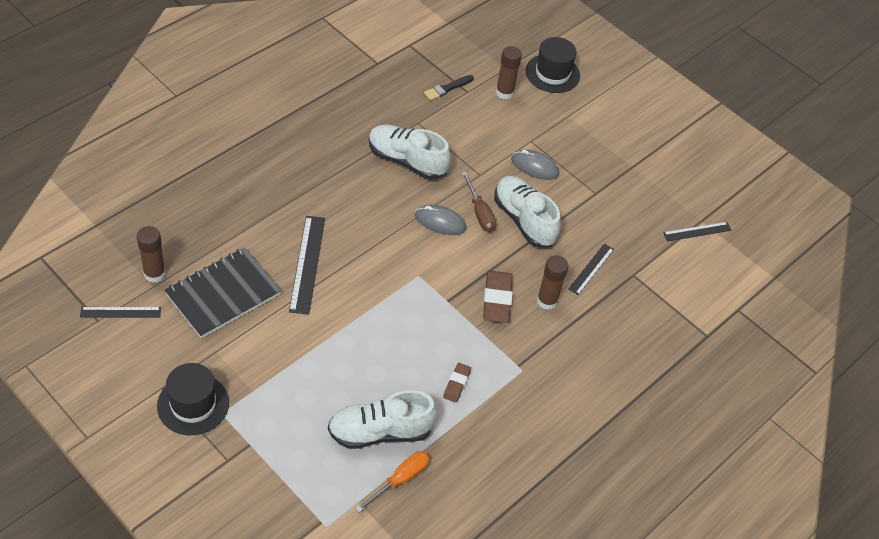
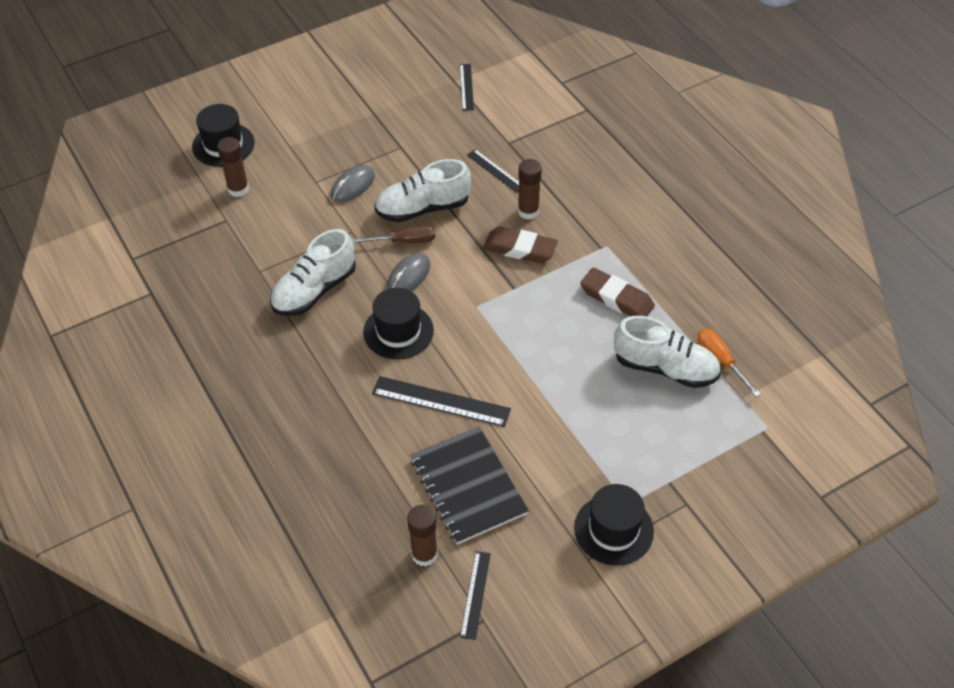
camera: 70 degrees left, 0 degrees up
white shoe [328,390,437,449] -> white shoe turned 75 degrees counterclockwise [614,316,721,388]
black brush [424,75,474,101] -> none
brown eraser [443,363,471,403] -> brown eraser [580,267,655,316], size x1.77
none -> black hat [363,288,434,359]

